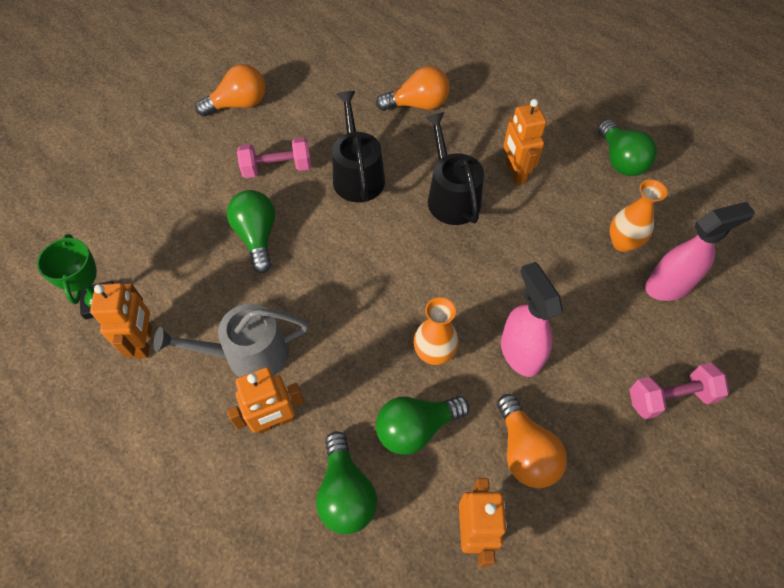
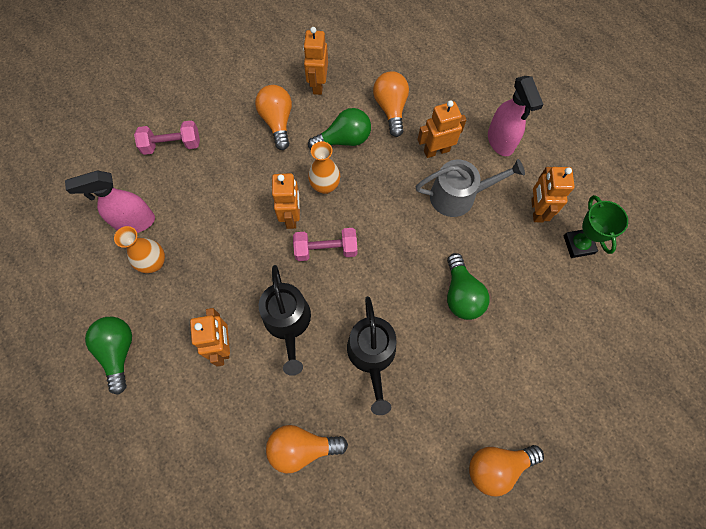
camera: 175 degrees left, 10 degrees up
pink dumbbell [237,137,311,178] -> pink dumbbell moved to [293,228,357,261]
green light bulb [316,431,377,534] -> orange light bulb [373,71,409,137]
pink spray bottle [501,262,563,377] -> pink spray bottle moved to [488,76,544,156]
none -> orange robot [272,173,300,229]

